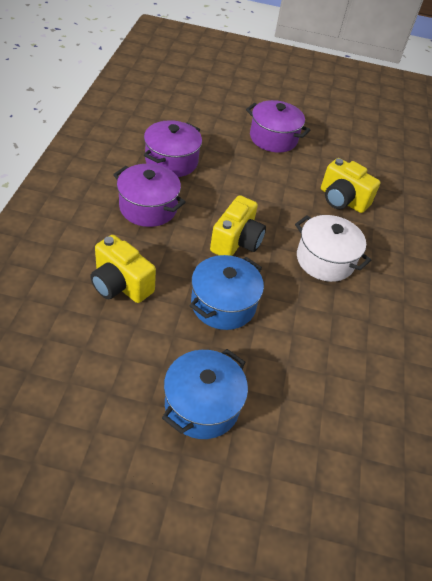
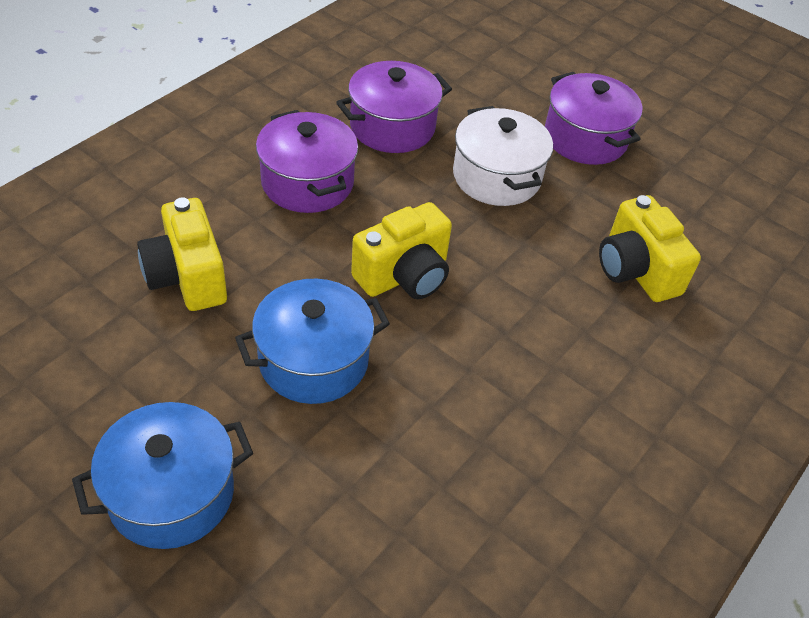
camera: 30 degrees right, 0 degrees up
white pot [295,215,371,282] -> white pot moved to [453,106,553,206]

